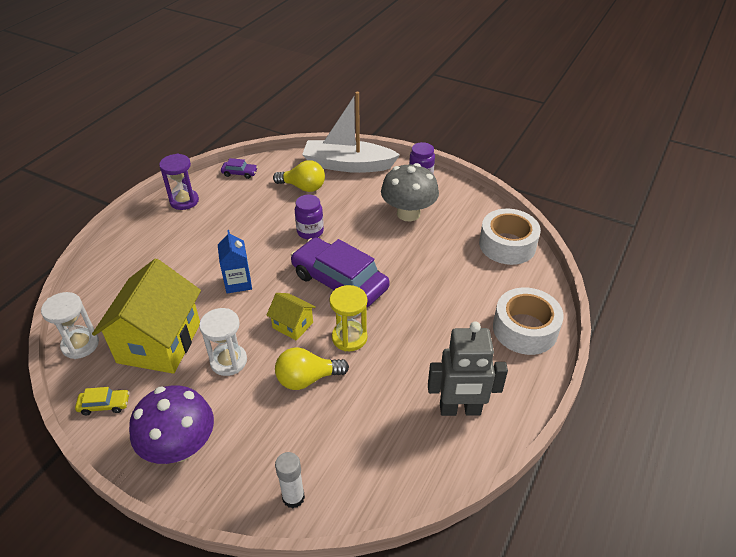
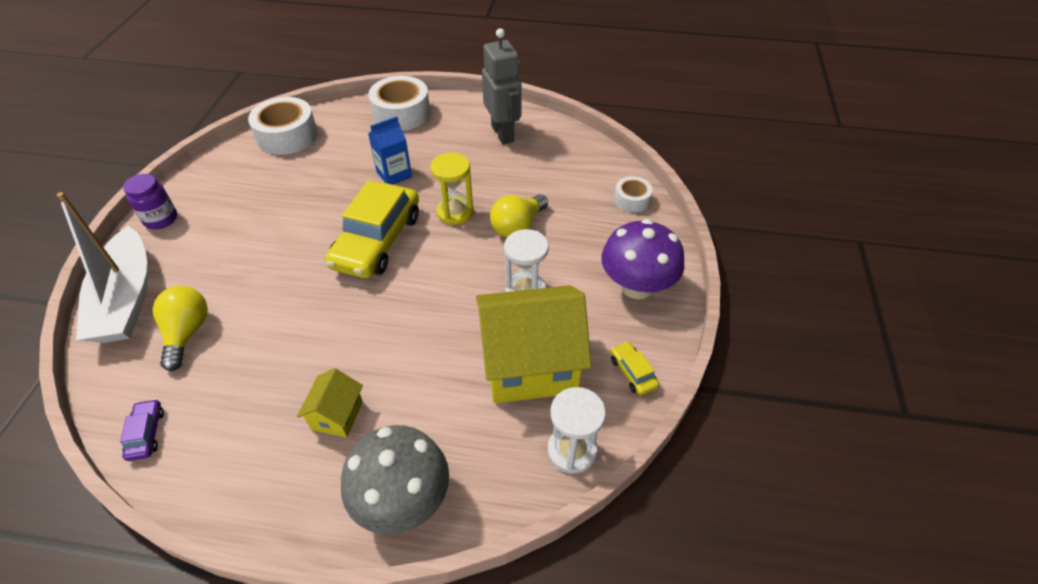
camera: 110 degrees left, 5 degrees up
purple hourglass [159,154,199,210] -> none
blue carton [218,230,252,294] -> blue carton moved to [368,116,412,185]
yellow house [266,293,316,341] -> yellow house moved to [297,368,363,438]
yellow light bulb [275,347,349,390] -> yellow light bulb turned 75 degrees clockwise [490,194,548,237]
white glue stick [275,452,305,508] -> white tape [614,176,653,212]
purple car [291,237,390,308] -> yellow car [325,181,419,278]
purple jar [295,195,324,239] -> none
grey mushroom [381,163,439,221] -> grey mushroom moved to [341,425,449,534]

